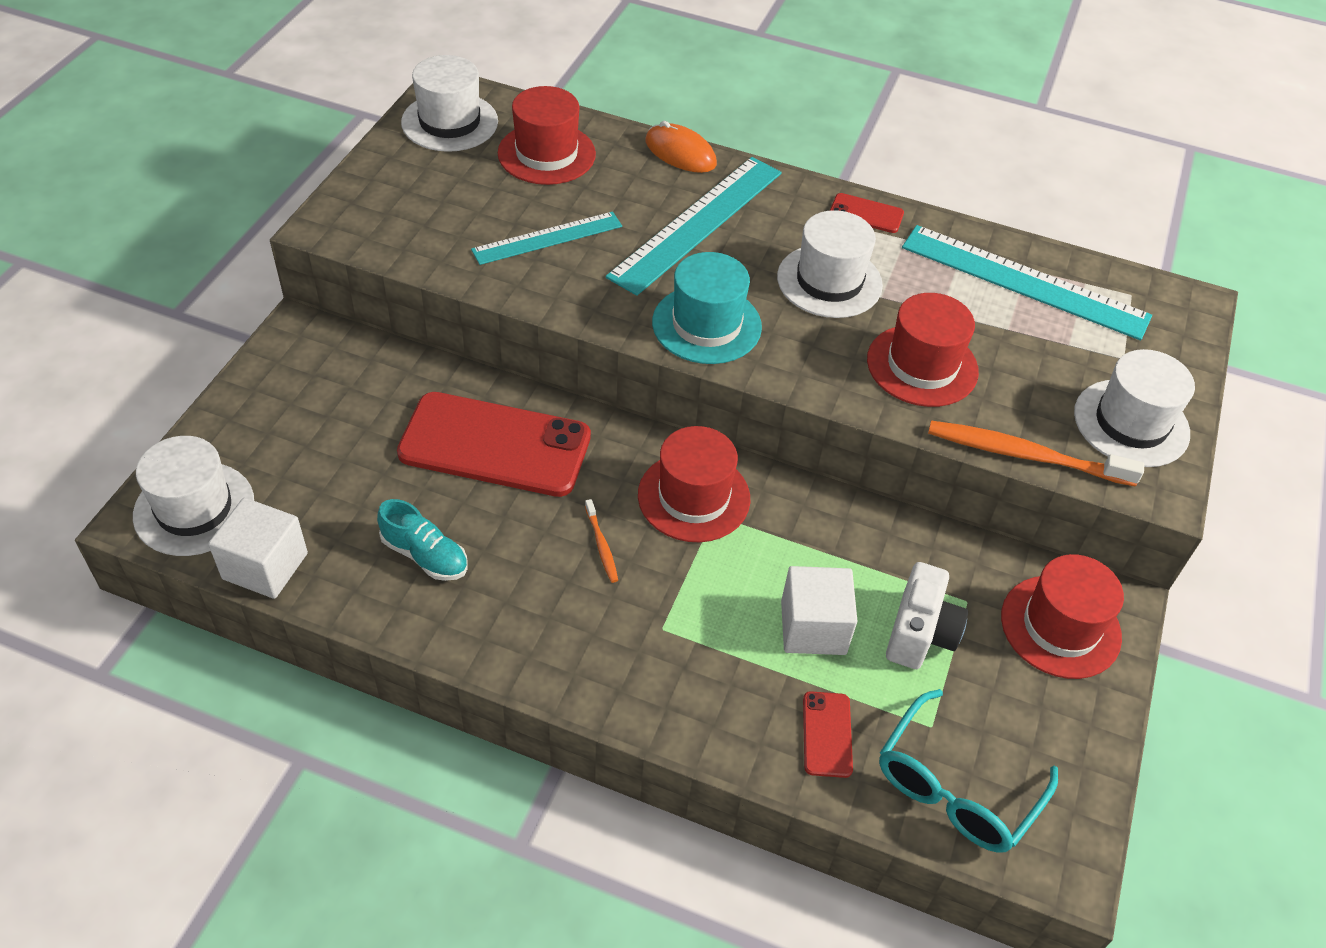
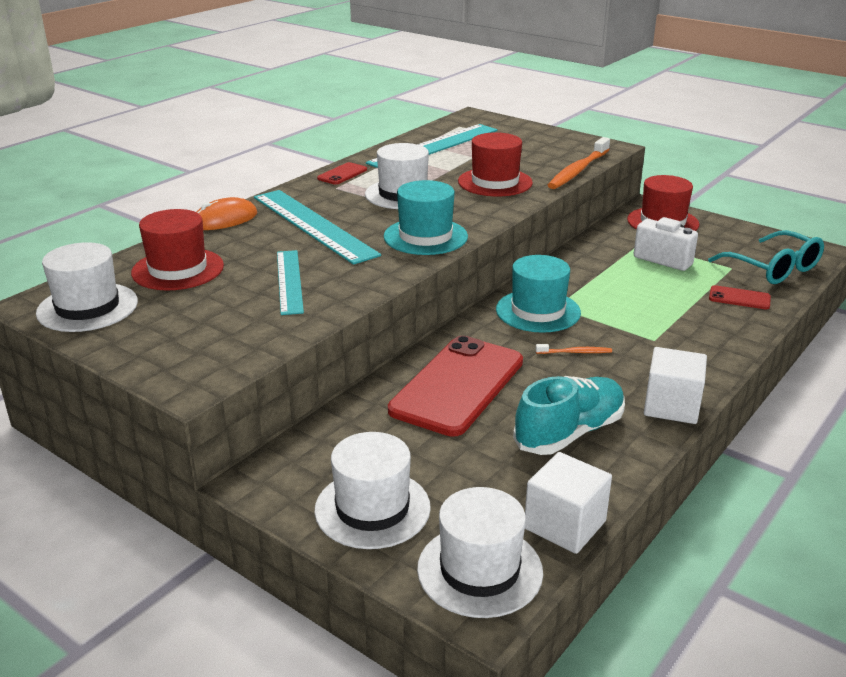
camera: 70 degrees left, 20 degrees down
turquoise shoe [377,499,467,581] -> turquoise shoe [513,376,625,455], size x1.53
red hat [638,426,750,542] -> turquoise hat [496,255,581,333]
white cube [781,566,857,655] -> white cube moved to [644,347,707,424]
white hat [1074,349,1195,467] -> white hat moved to [314,432,431,549]

